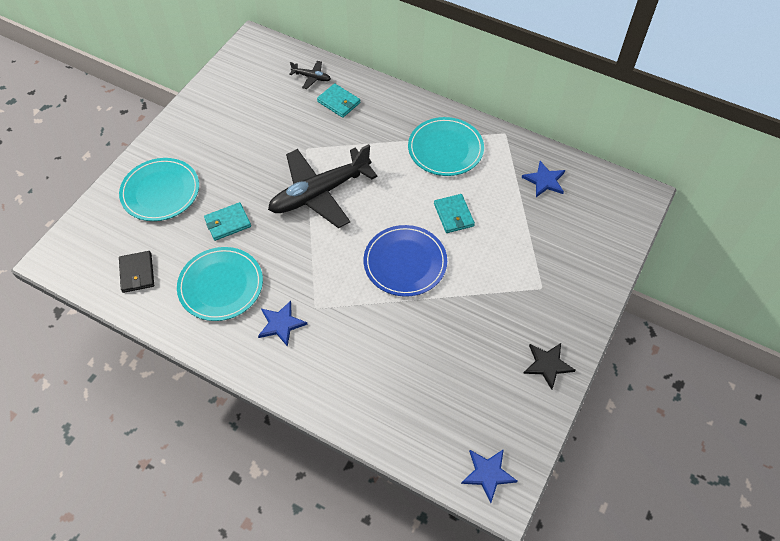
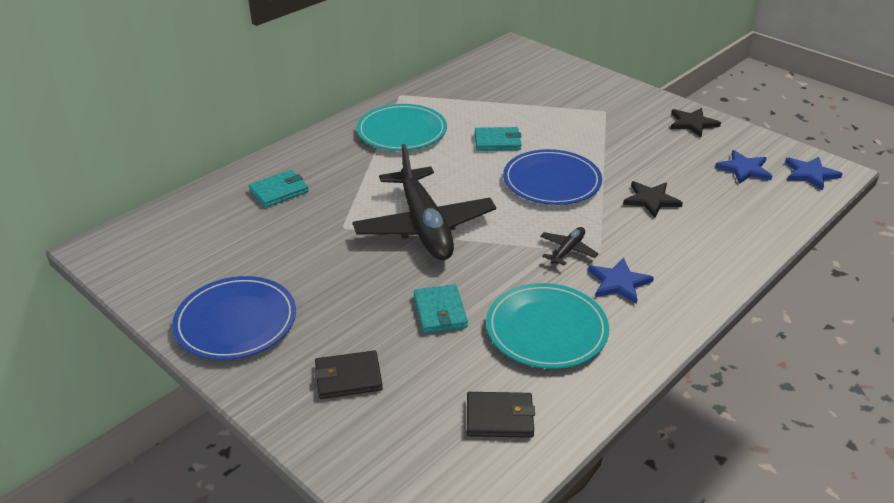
camera: 75 degrees left, 20 degrees down
turquoise plate [119,158,199,221] -> black wallet [314,350,383,399]
black plane [289,61,331,89] -> black plane moved to [540,227,599,266]
blue star [522,161,565,197] -> blue star moved to [715,150,772,184]
none -> blue plate [172,276,296,360]
none -> black star [623,181,683,218]

